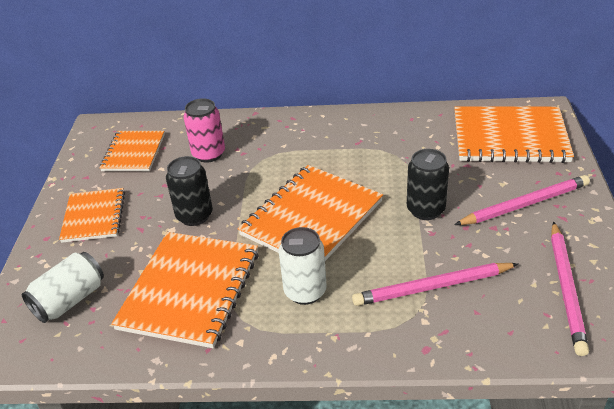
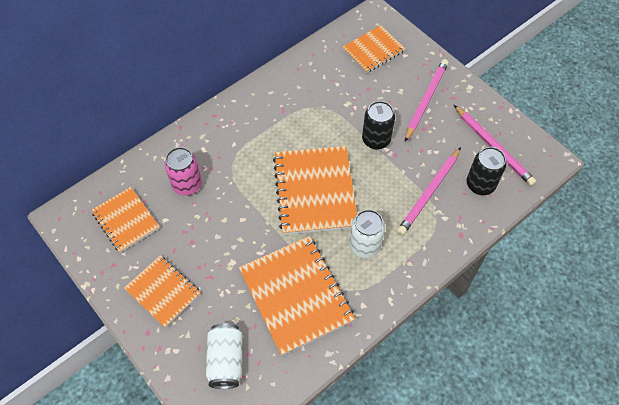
camera: 45 degrees left, 20 degrees up
black can [166,156,213,226] -> black can moved to [467,147,506,195]
orange notebook [454,106,574,163] -> orange notebook [343,25,405,73], size x0.60

